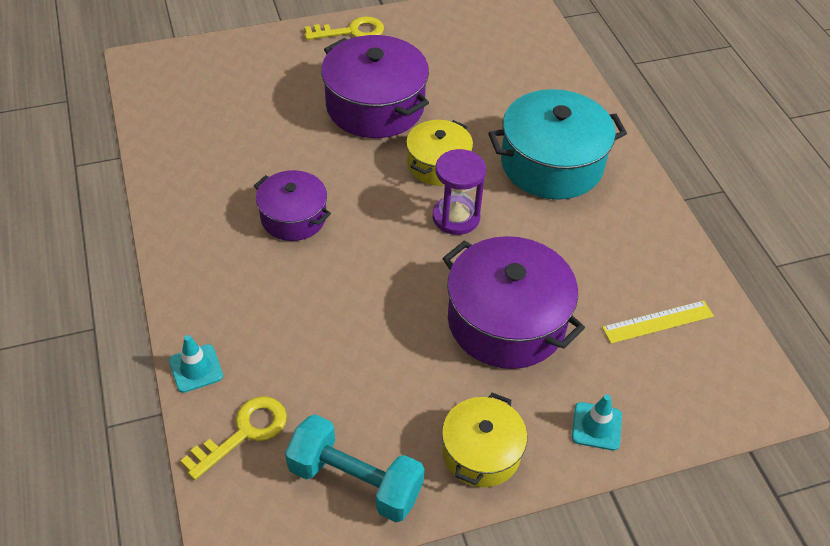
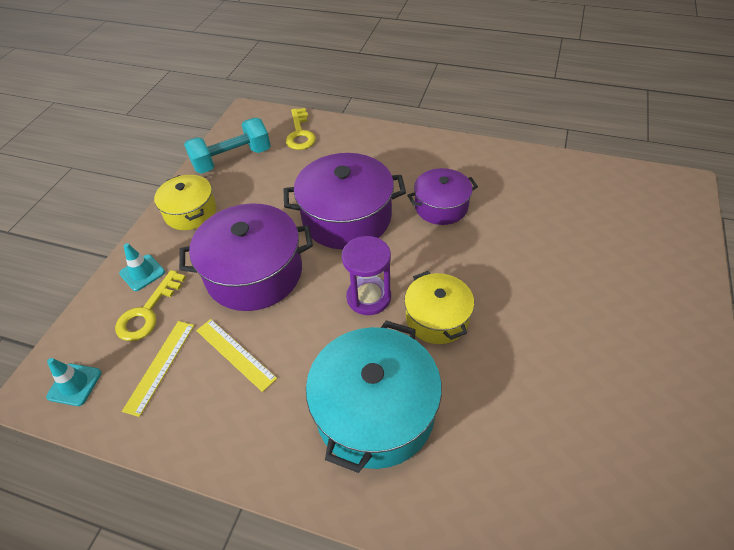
camera: 130 degrees right, 0 degrees up
turquoise traffic cone [169,335,223,393] -> turquoise traffic cone moved to [46,358,101,406]
yellow key [305,16,384,40] -> yellow key moved to [115,270,186,341]
purple pot [321,35,429,138] -> purple pot moved to [283,153,406,249]
none -> yellow ruler [196,319,277,392]

